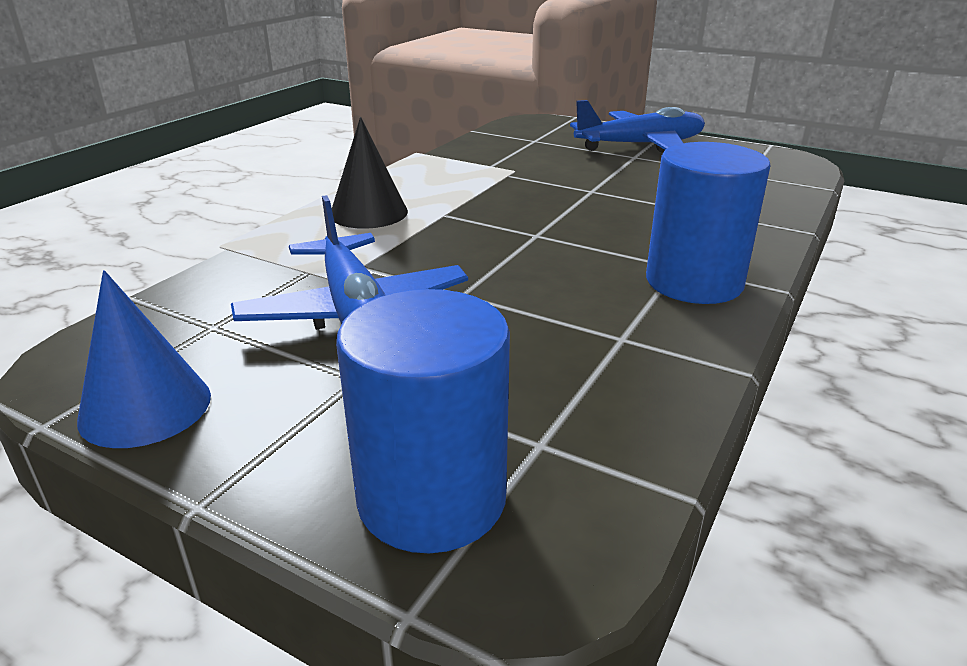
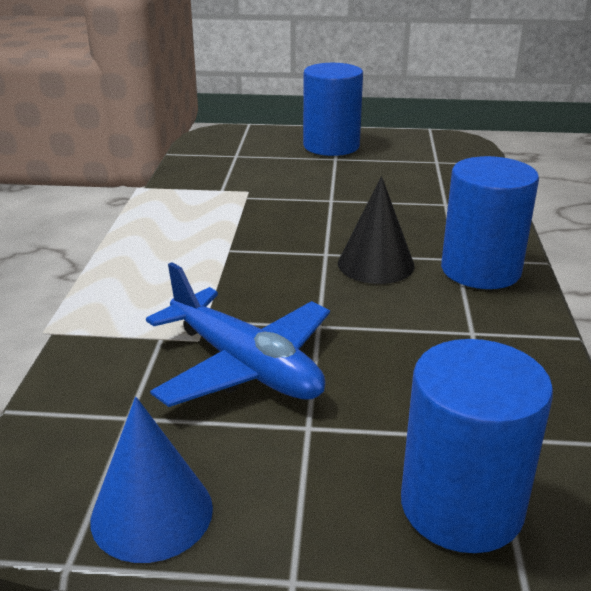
camera: 25 degrees left, 0 degrees up
black cone [332,117,408,229] -> black cone moved to [338,176,415,284]
blue plane [570,100,705,153] -> blue cylinder [303,63,363,156]

